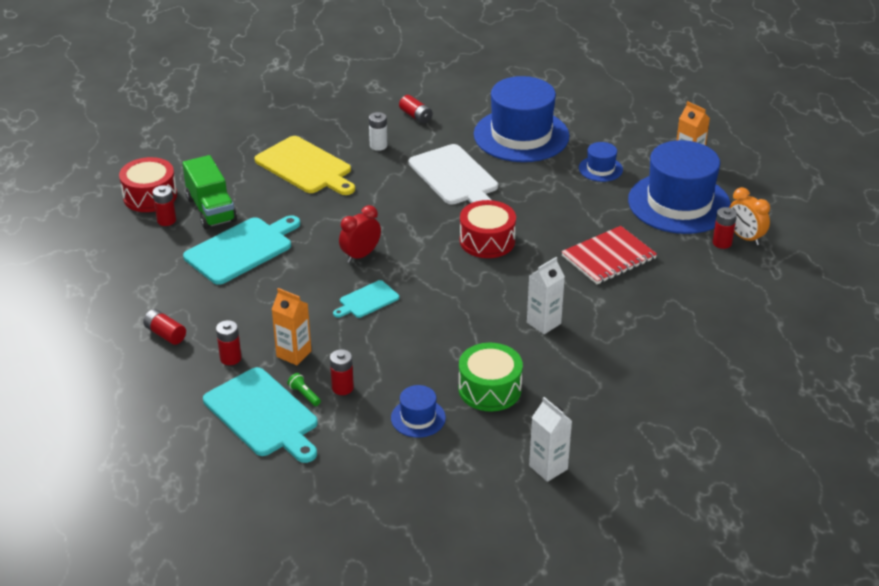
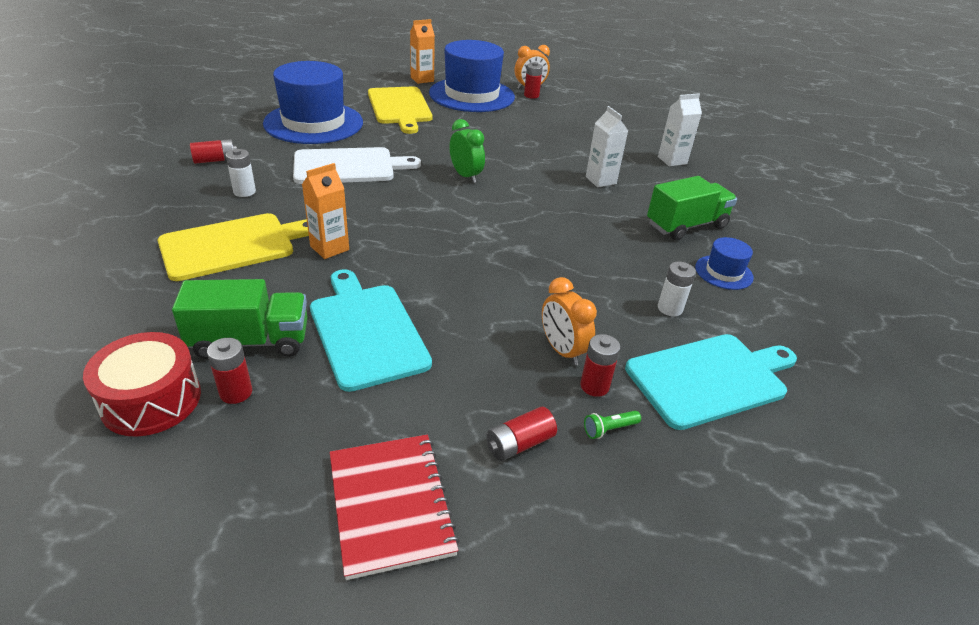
camera: 75 degrees left, 0 degrees up
orange carton [271,288,311,365] -> orange carton moved to [302,163,349,259]
green flashlight [287,373,321,406] -> green flashlight moved to [584,411,641,439]
red battery [330,349,354,395] -> white battery [658,262,696,316]
turquoise cutting board [333,280,399,318] -> none
red clock [339,205,381,263] -> none
green drum [459,343,523,411] -> green truck [647,176,737,240]
red drum [460,200,516,258] -> green clock [449,119,485,183]
white carton [529,397,572,482] -> white carton moved to [658,93,702,166]
red notebook [561,226,657,284] -> red notebook moved to [330,435,460,580]
blue hat [579,142,623,182] -> yellow cutting board [368,87,433,134]
none -> orange clock [542,277,597,366]

